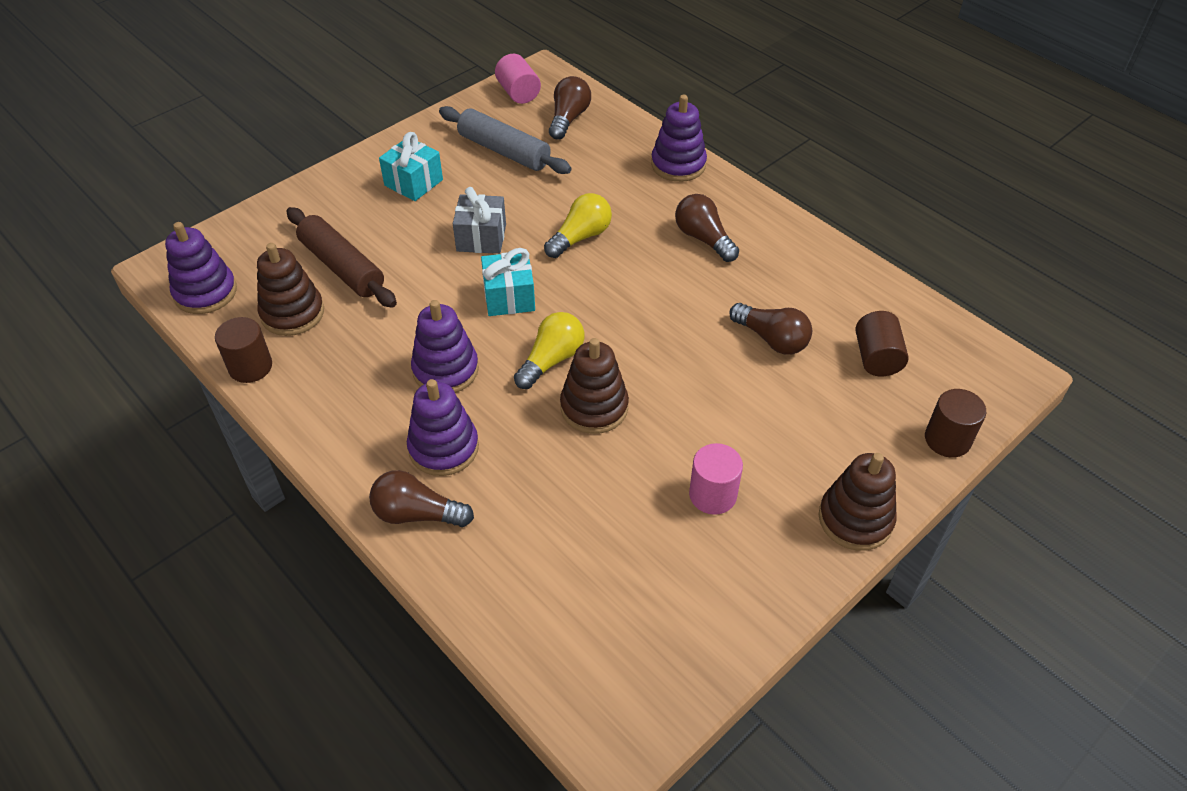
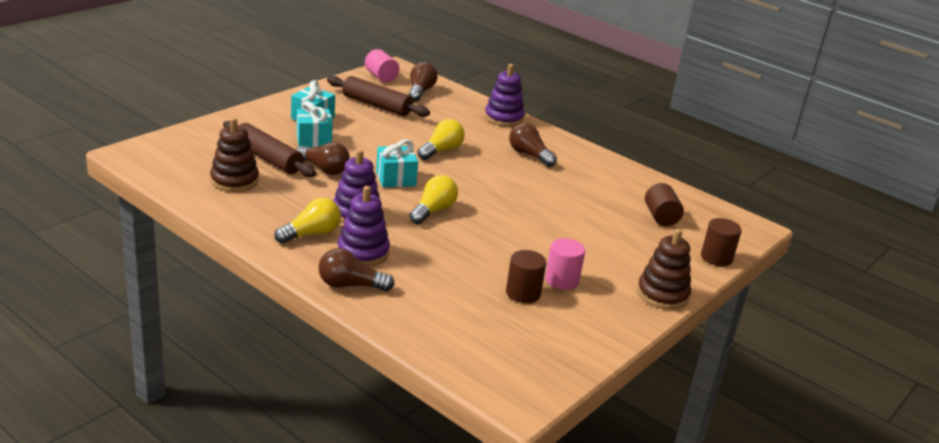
camera: 10 degrees left, 20 degrees down
purple stacking toy [165,222,237,314] -> none
brown cylinder [215,317,272,383] -> brown cylinder moved to [506,250,546,303]
grey rolling pin [439,106,572,174] -> brown rolling pin [327,76,430,117]
grey gift [453,187,506,254] -> none
brown stacking toy [560,338,629,434] -> none
brown light bulb [729,303,812,355] -> brown light bulb moved to [296,142,350,175]
none -> yellow light bulb [274,198,341,244]
none -> turquoise gift [296,101,333,147]

